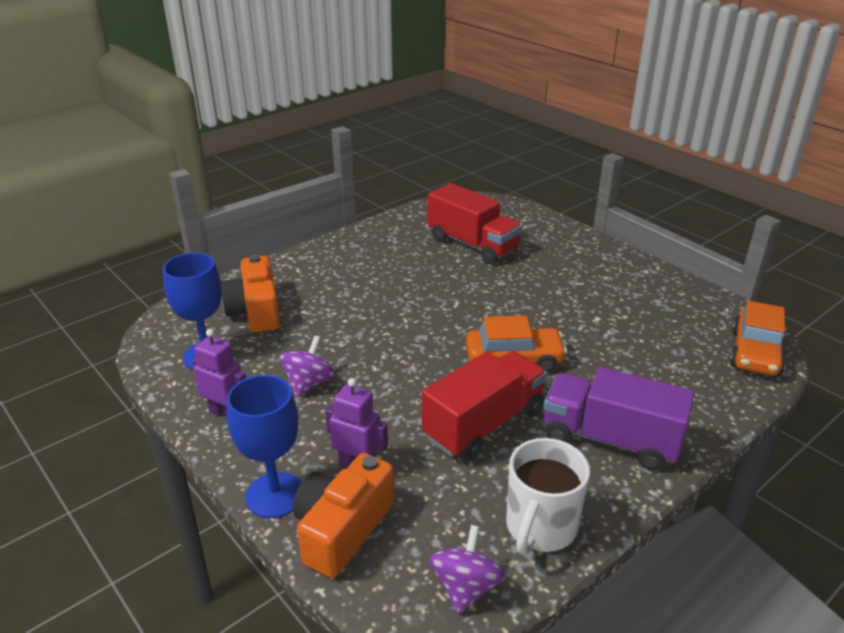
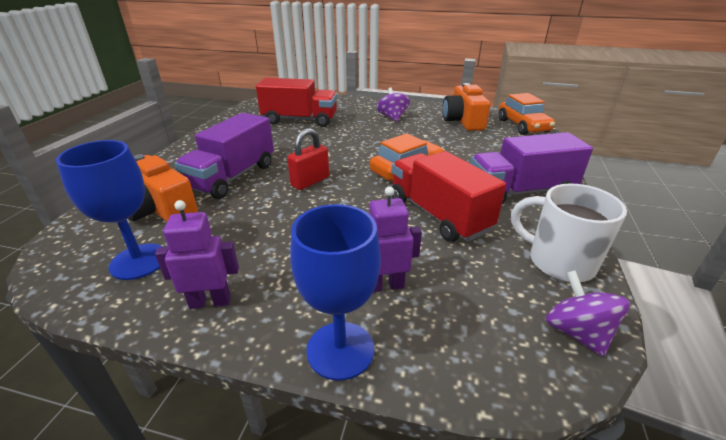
camera: 35 degrees left, 0 degrees up
purple spinning top [280,336,335,397] -> purple spinning top moved to [377,88,410,122]
orange camera [292,453,394,578] -> orange camera moved to [442,83,490,131]
red truck [422,351,547,460] -> red truck turned 45 degrees counterclockwise [392,151,506,242]
white mug [506,438,590,555] -> white mug turned 135 degrees clockwise [511,184,627,282]
none -> purple truck [175,113,274,199]
none -> red padlock [287,128,329,190]

